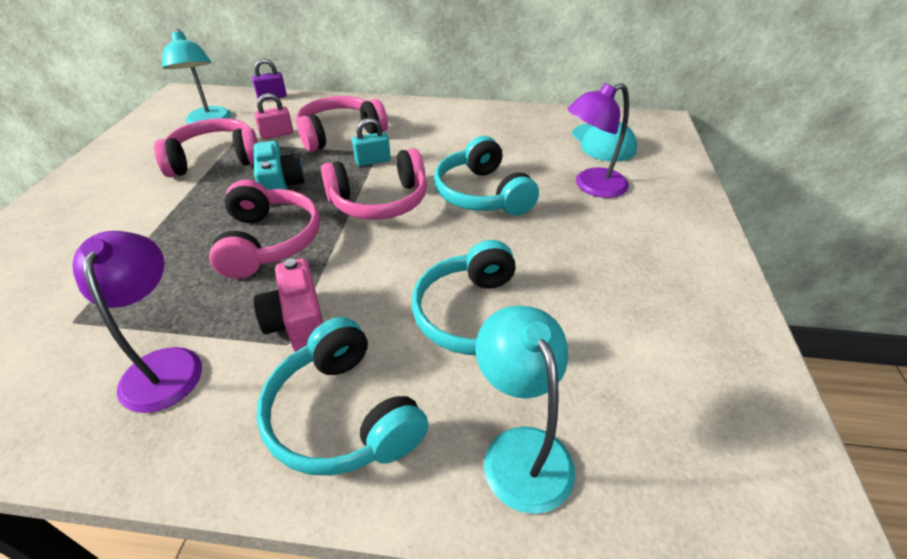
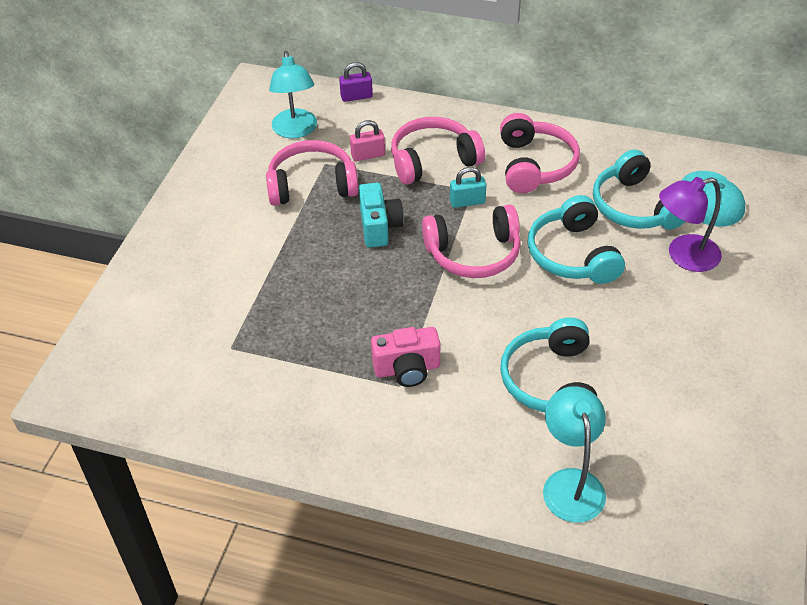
camera: 10 degrees right, 5 degrees up
purple lamp [72,231,202,413] -> none
pink headphones [209,180,320,279] -> pink headphones moved to [500,113,580,193]
pink camera [254,258,323,352] -> pink camera turned 90 degrees counterclockwise [371,327,440,387]
turquoise headphones [257,317,429,476] -> turquoise headphones moved to [593,149,686,230]

